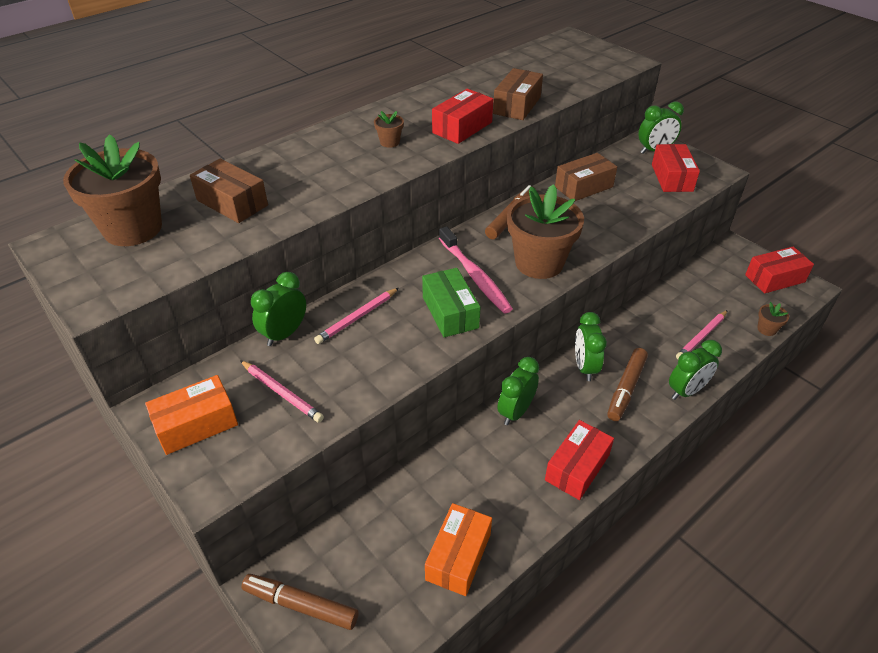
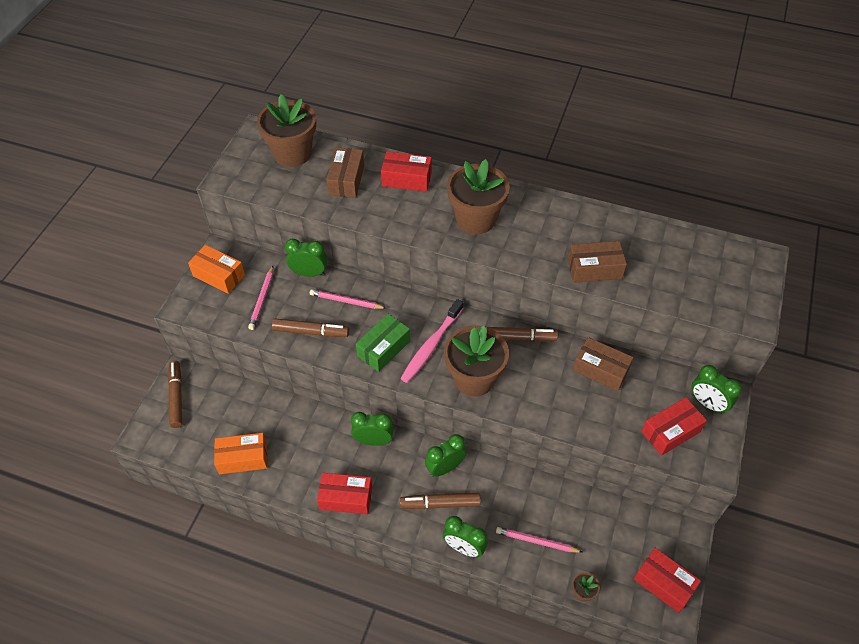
camera: 60 degrees right, 10 degrees up
brown flower pot [374,111,404,148] -> brown flower pot [447,159,510,234], size x2.45
red box [432,89,493,144] -> red box moved to [381,151,432,192]
none -> brown marker [272,319,349,337]

